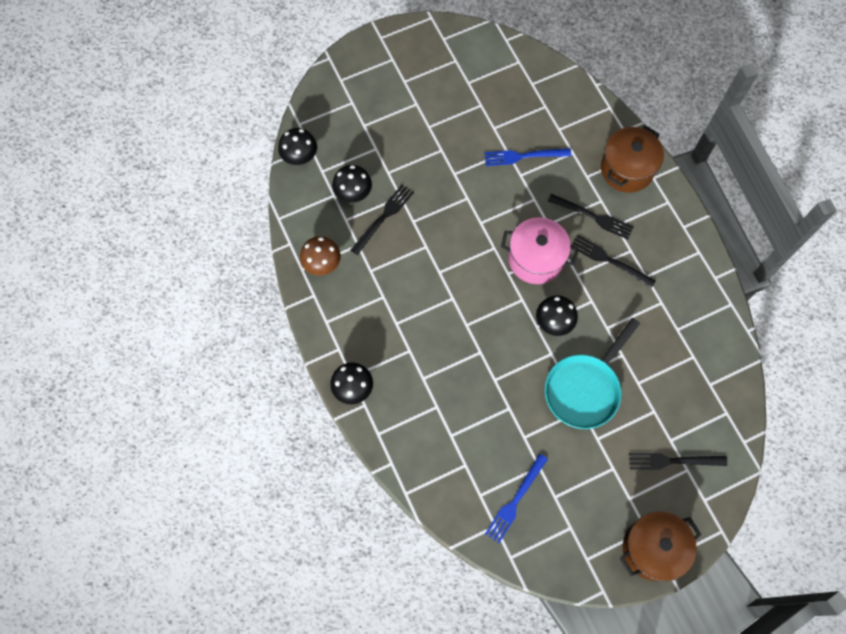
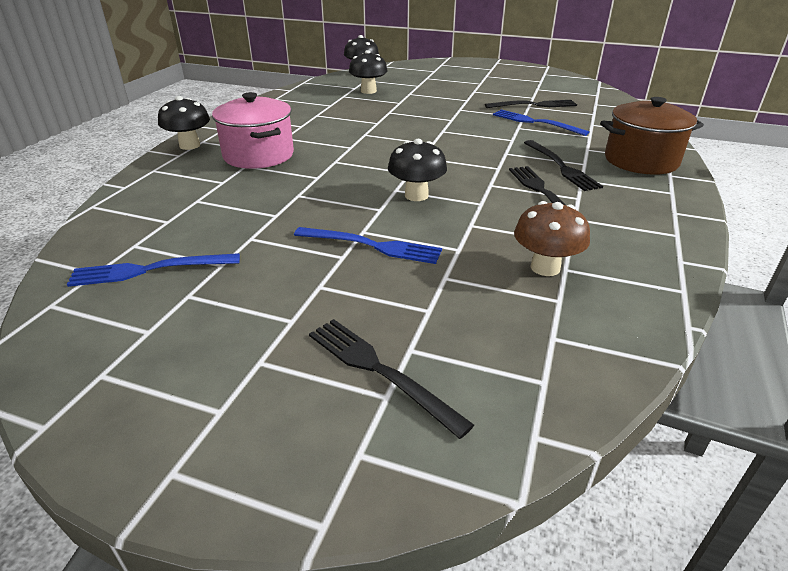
camera: 45 degrees right, 35 degrees down
brown mushroom [300,236,341,275] -> brown mushroom moved to [514,201,590,276]
black fork [351,184,414,255] -> black fork moved to [485,100,577,108]
pink pot [501,218,578,284] -> pink pot moved to [212,92,294,169]
turquoise pan [545,318,640,429] -> blue fork [294,227,442,264]
brown pot [620,511,701,581] -> none

